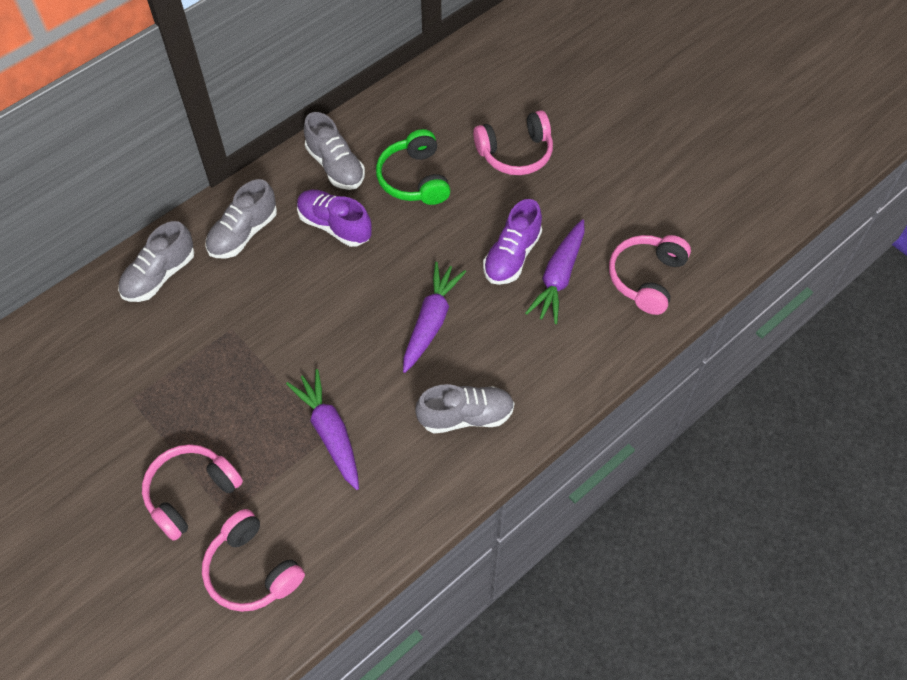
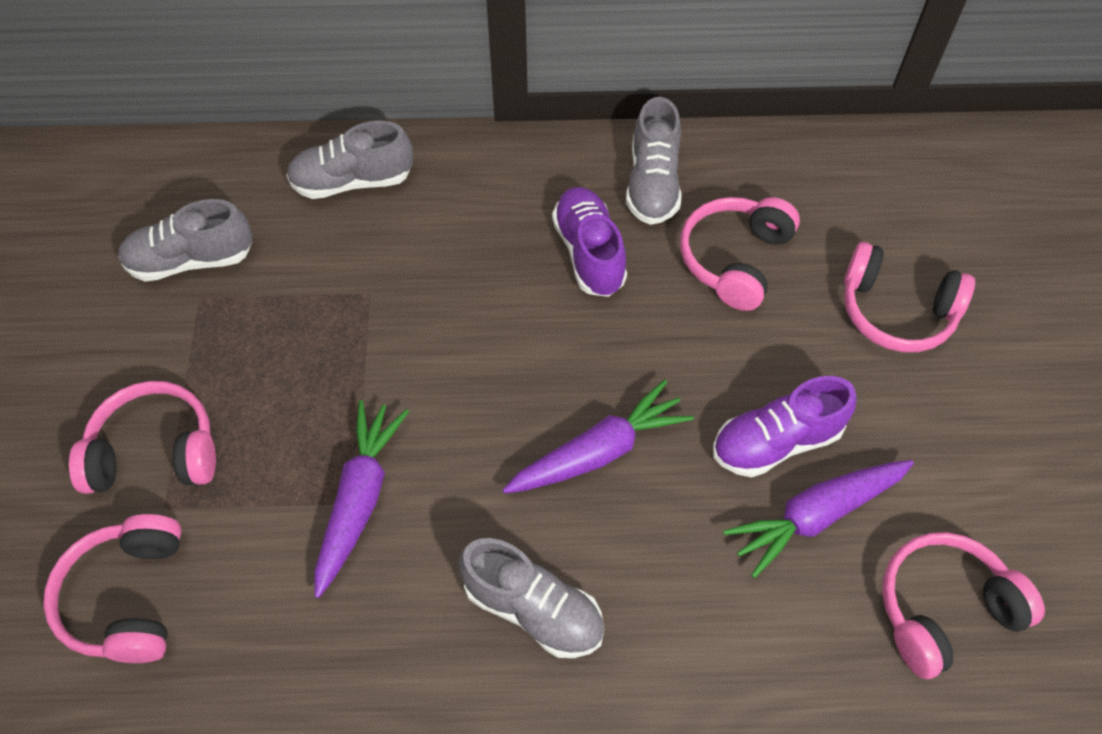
camera: 40 degrees right, 0 degrees up
grey shoe [206,179,277,258] -> grey shoe moved to [118,199,253,281]
green headphones [376,129,451,205] -> pink headphones [680,197,800,311]

